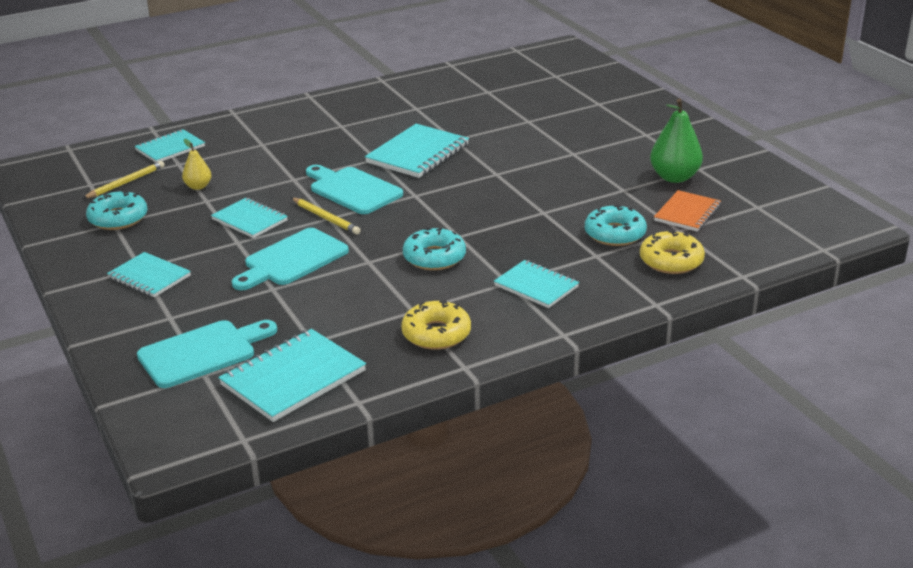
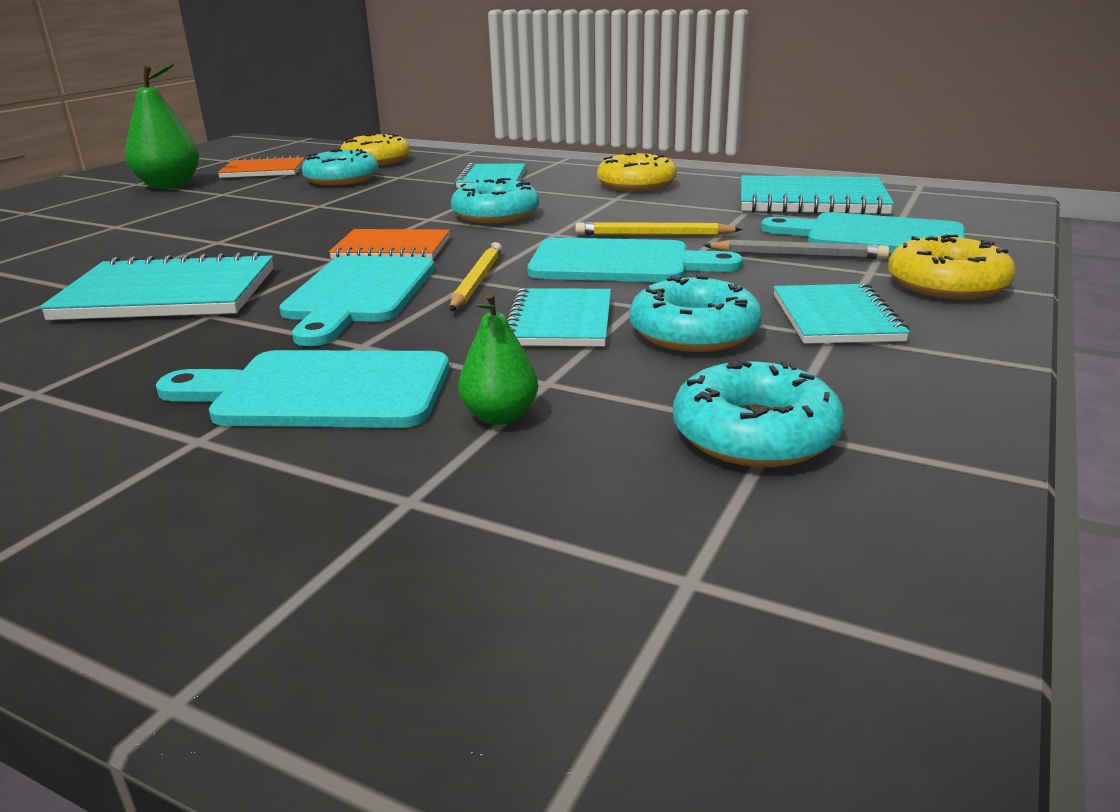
camera: 125 degrees left, 5 degrees down
yellow pencil [82,161,165,199] -> yellow pencil moved to [575,222,742,236]
turquoise notebook [135,129,205,163] -> none
yellow pear [182,139,212,190] -> green pear [458,293,538,425]
none -> turquoise cutting board [156,350,449,428]
none -> orange notebook [329,229,450,260]
none -> turquoise donut [630,274,762,352]
none -> grey pencil [703,240,889,259]
none -> yellow donut [888,234,1016,299]

